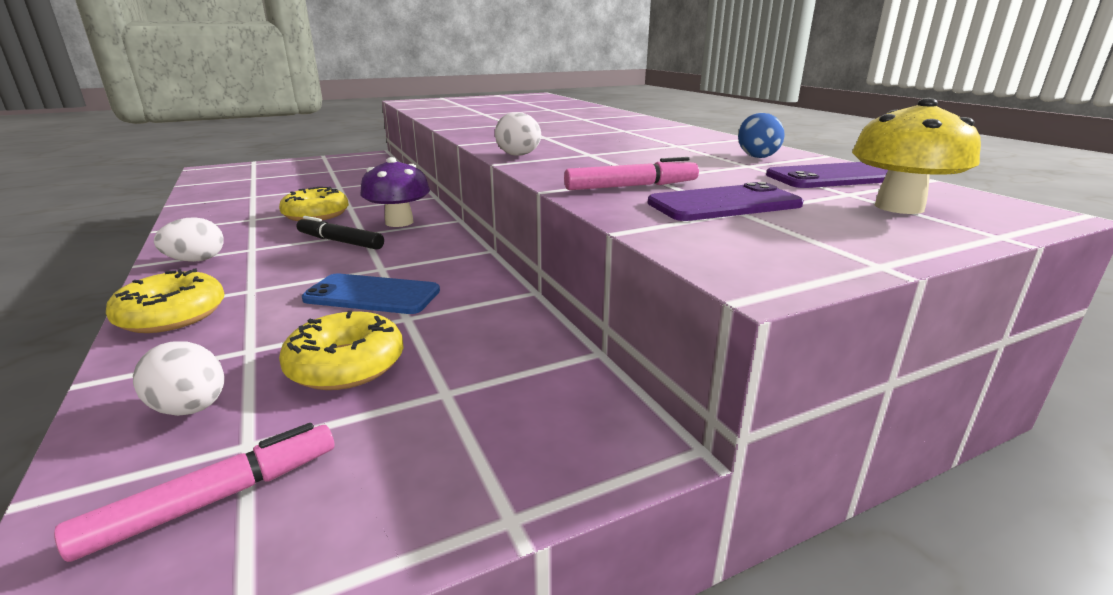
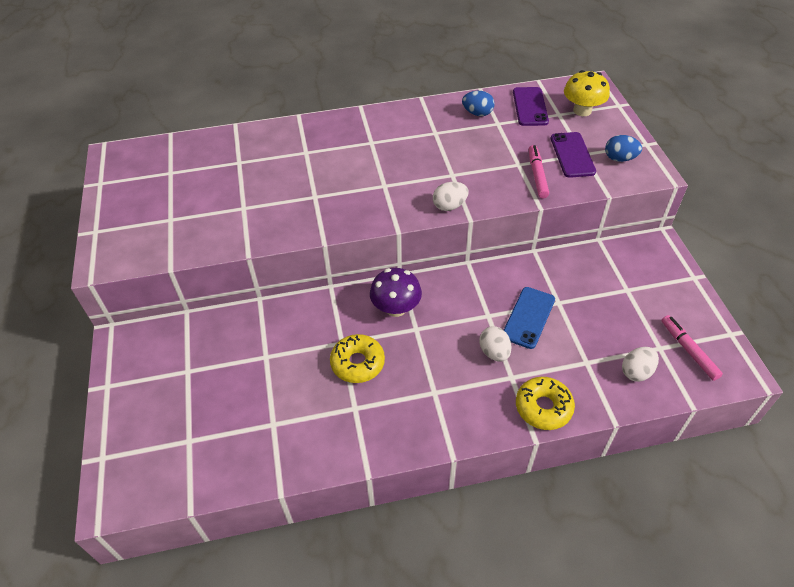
camera: 75 degrees left, 25 degrees up
white egg [154,217,224,262] -> white egg moved to [479,326,512,362]
yellow donut [279,311,403,390] -> none
black marker [297,216,384,250] -> none
none -> blue egg [605,135,642,162]

